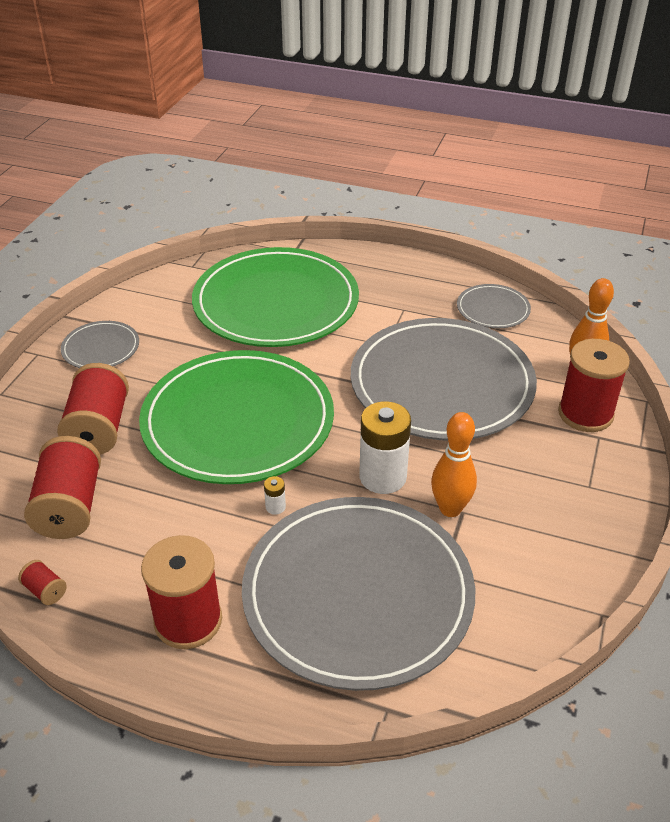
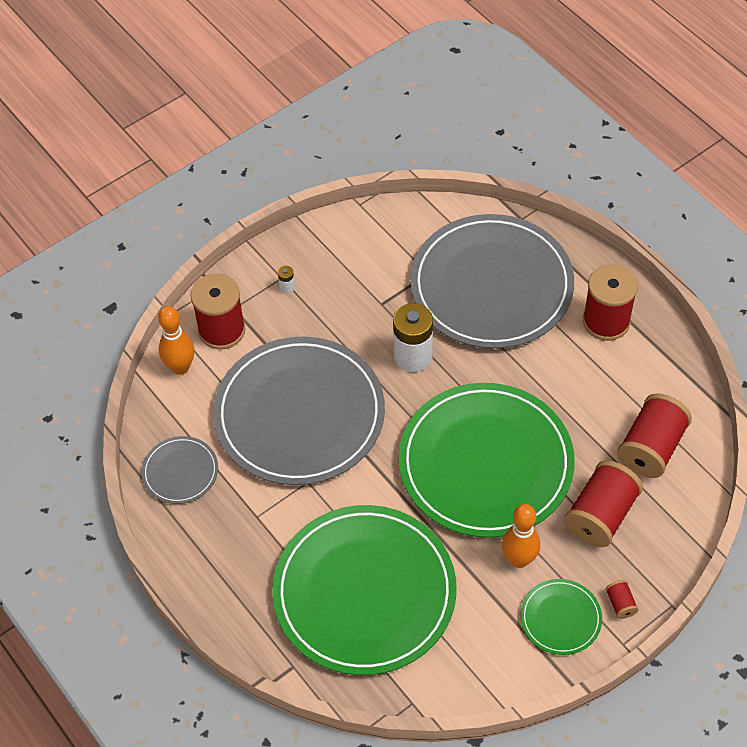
camera: 145 degrees left, 15 degrees up
red spool [18,560,67,605] -> red spool moved to [605,580,639,619]
grey plate [61,321,139,368] -> green plate [520,579,602,655]
white battery [264,476,286,515] -> white battery moved to [278,266,295,294]
orange bowling pin [431,412,477,517] -> orange bowling pin moved to [502,504,540,568]

